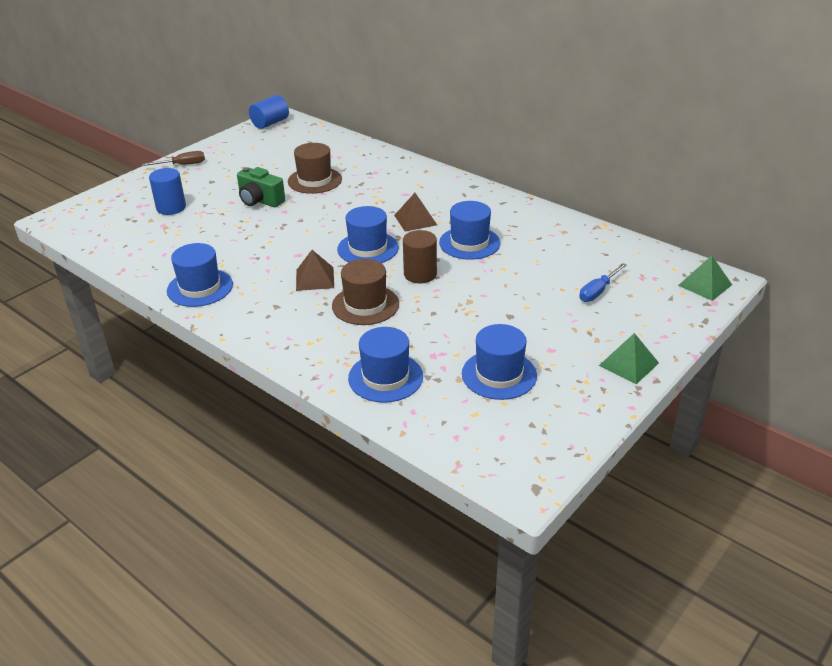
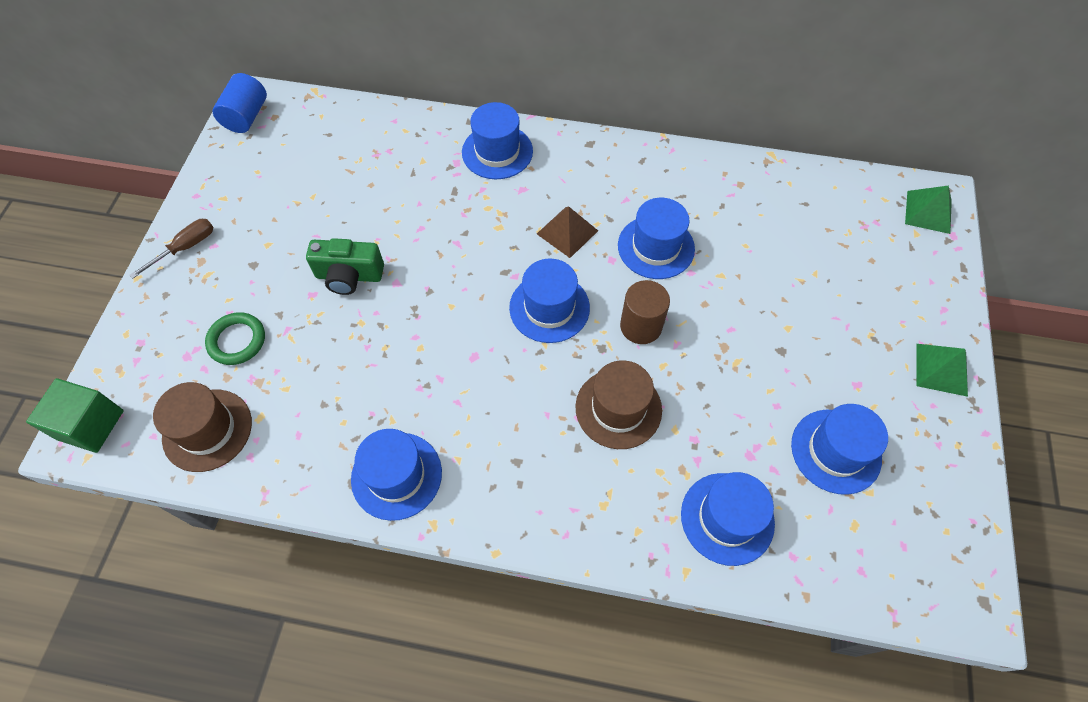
camera: 30 degrees left, 25 degrees up
blue cylinder [149,168,186,215] -> green ring [205,312,265,365]
brown hat [288,143,342,194] -> brown hat moved to [153,382,252,472]
brown pyramid [296,250,334,291] -> none
blue screwdriver [579,263,627,302] -> none
none -> green cube [26,378,124,453]
none -> blue hat [462,102,533,179]

